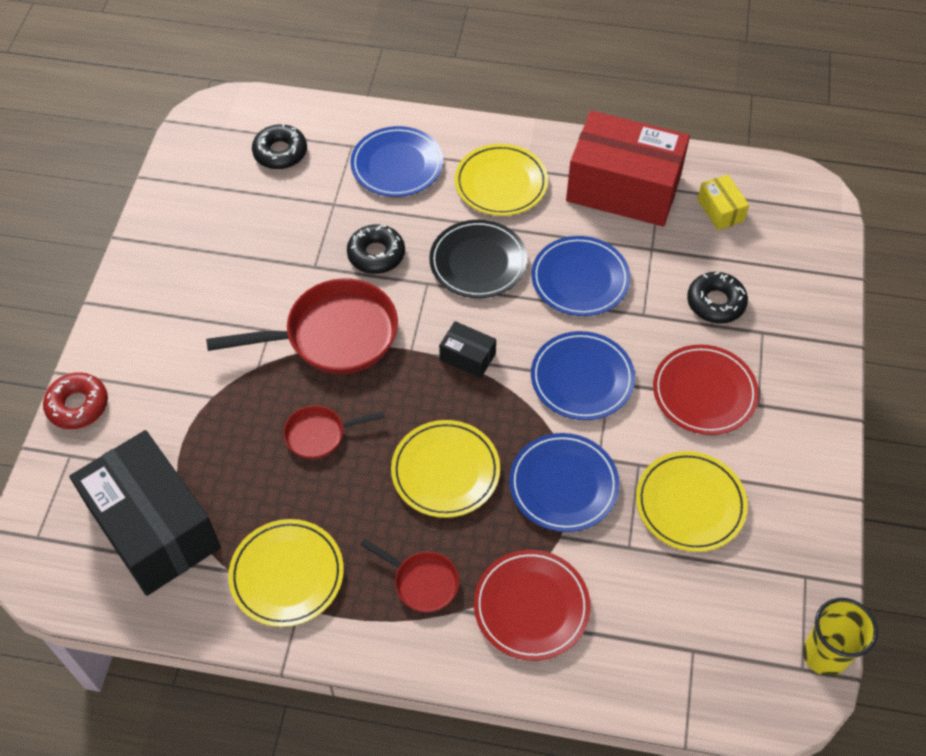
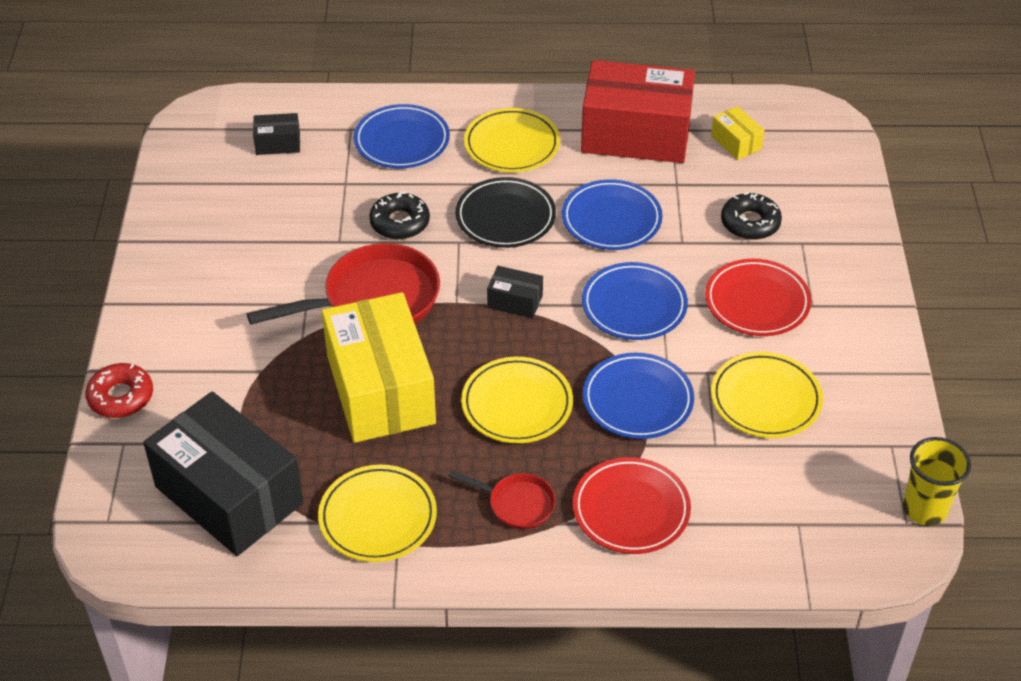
camera: 10 degrees left, 10 degrees down
black donut [252,124,307,169] -> black box [253,113,300,155]
red pan [283,405,385,459] -> yellow box [322,292,436,443]

